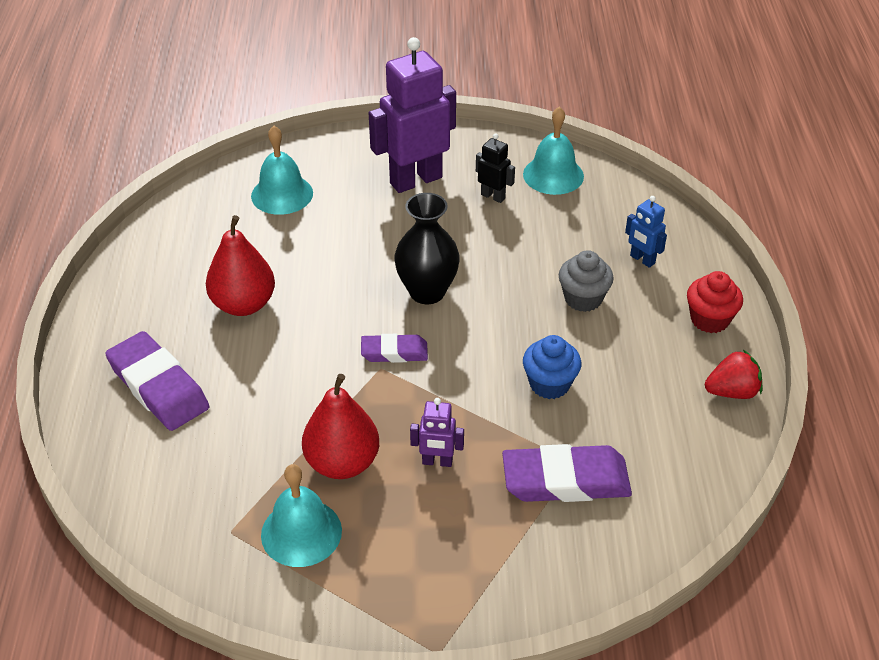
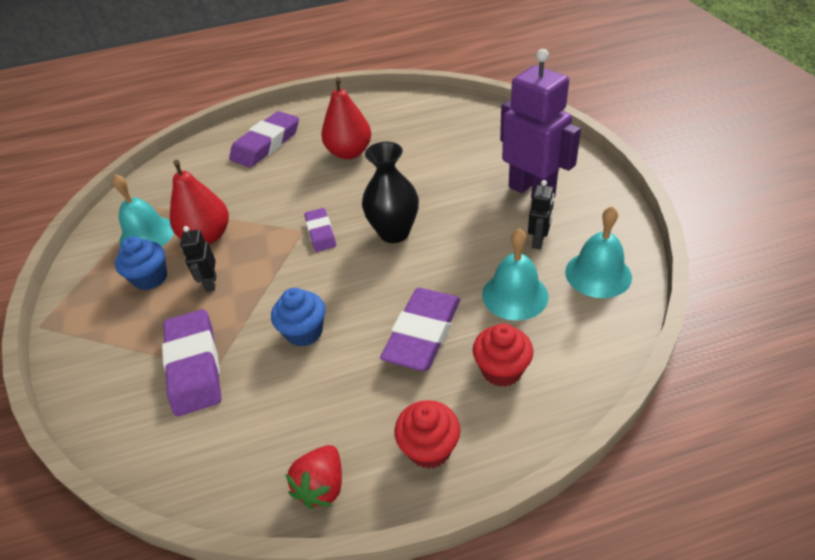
camera: 80 degrees right, 0 degrees up
turquoise bell [251,126,313,215] -> turquoise bell moved to [482,228,548,321]
purple robot [410,398,464,467] -> black robot [180,226,217,292]
grey cupcake [559,250,614,312] -> purple eraser [380,288,460,371]
blue robot [625,196,667,268] -> red cupcake [473,323,533,387]
red strawberry [705,350,762,399] -> red strawberry turned 45 degrees clockwise [285,445,342,509]
none -> blue cupcake [115,236,167,290]

